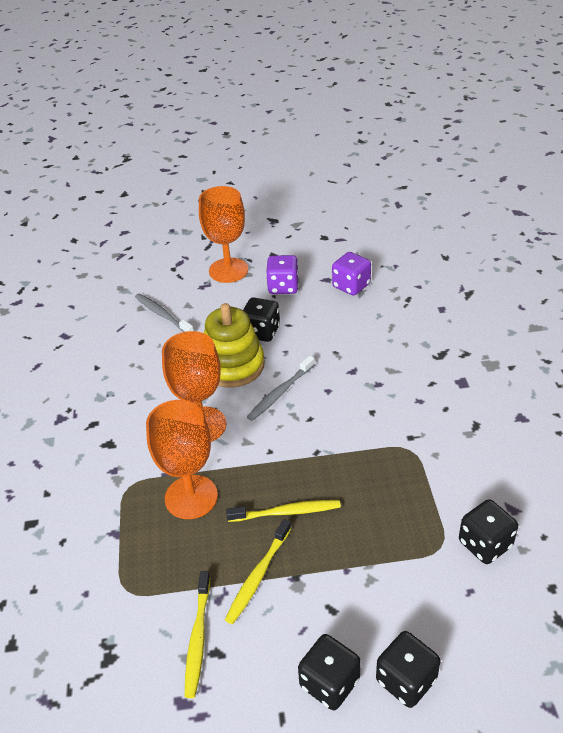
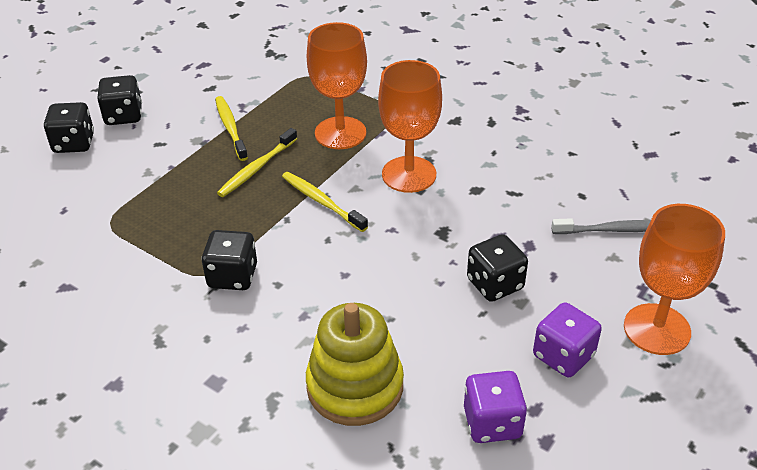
camera: 130 degrees right, 0 degrees up
yellow toothbrush [185,571,210,698] -> yellow toothbrush moved to [282,172,368,232]
yellow stacking toy [204,303,265,388] -> yellow stacking toy moved to [306,303,404,426]
grey toothbrush [247,355,315,421] -> none
black dice [459,499,518,564] -> black dice moved to [201,230,257,290]

